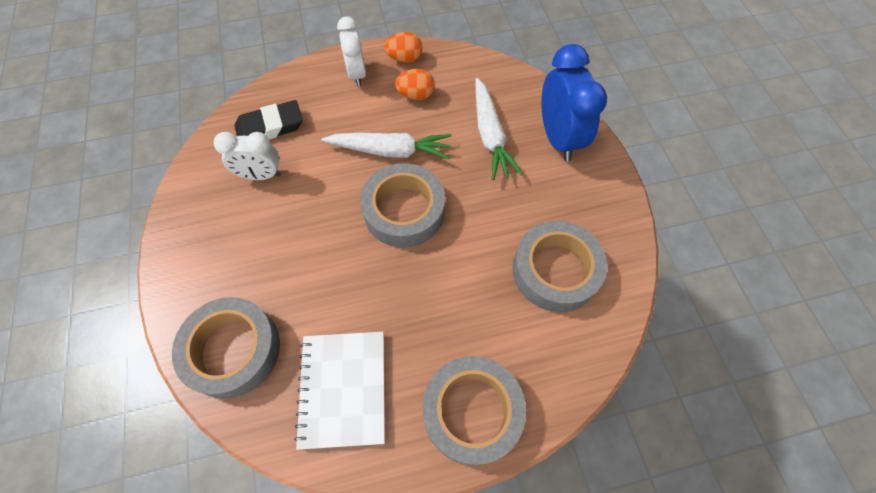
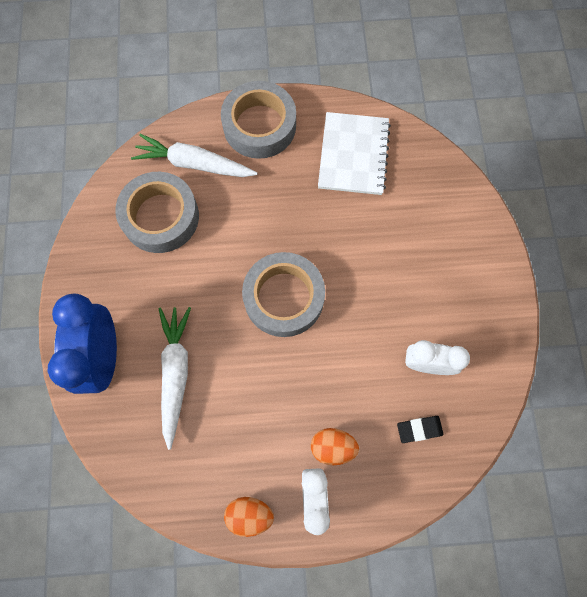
camera: 170 degrees left, 10 degrees up
grey tape [172,297,280,399] -> none
black eraser [235,100,303,140] -> black eraser [397,416,443,443], size x0.59
white carrot [322,133,452,159] -> white carrot moved to [131,134,257,177]
orange egg [395,69,435,100] -> orange egg moved to [311,428,359,465]

